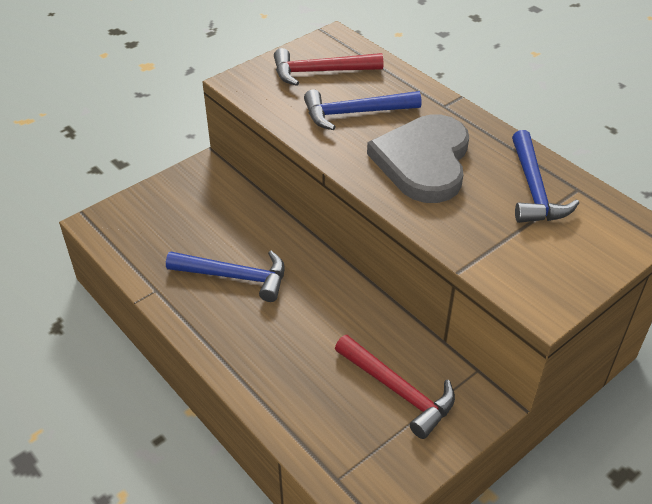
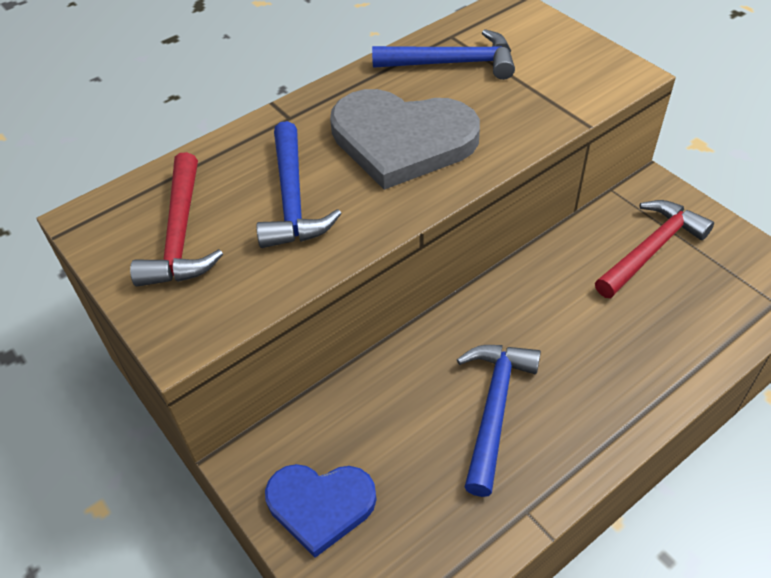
camera: 85 degrees left, 5 degrees up
none -> blue heart [265,464,377,558]

